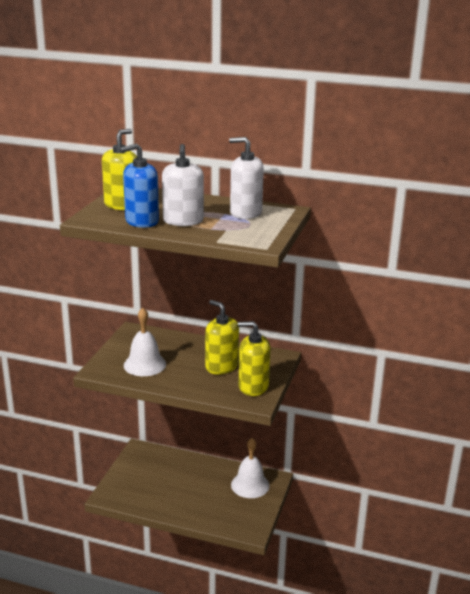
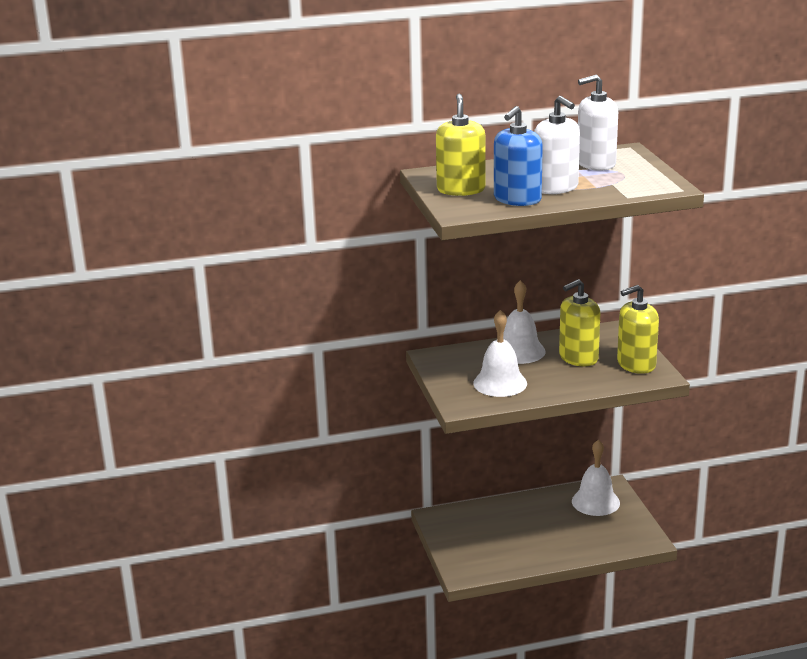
camera: 30 degrees left, 0 degrees up
yellow soap dispenser [205,300,239,375] -> yellow soap dispenser turned 45 degrees counterclockwise [559,279,600,366]
none -> white bell [503,280,546,364]

